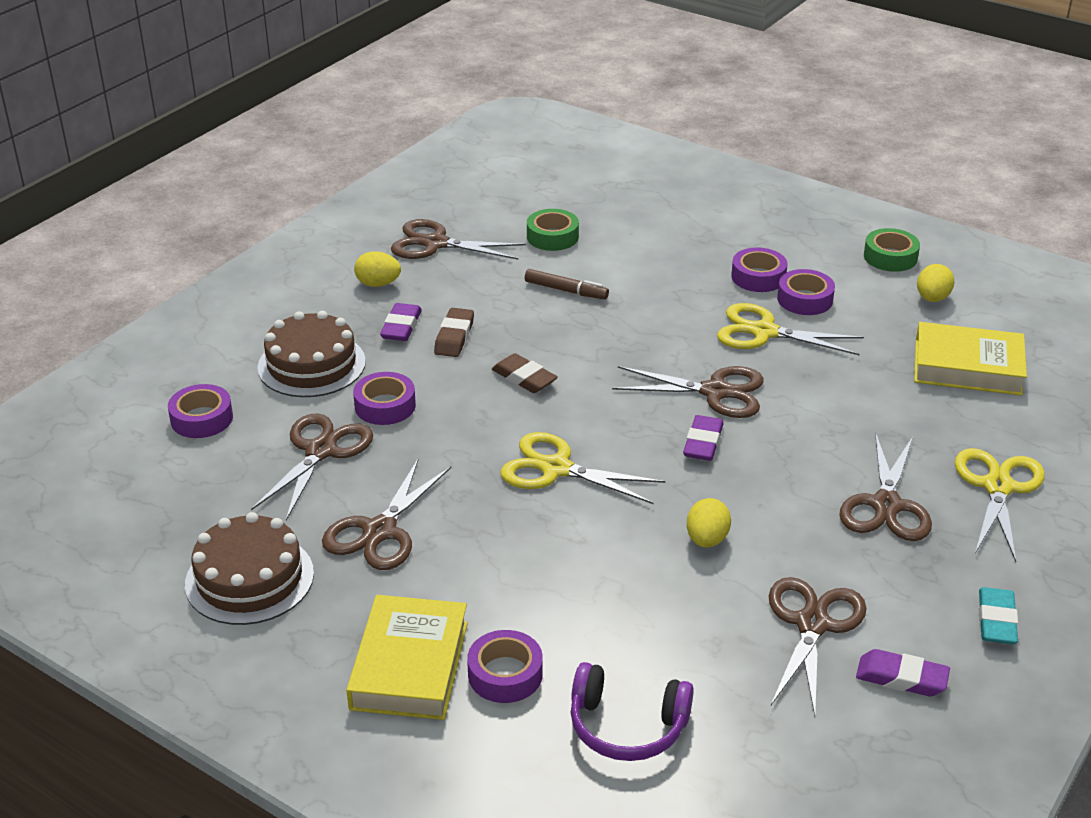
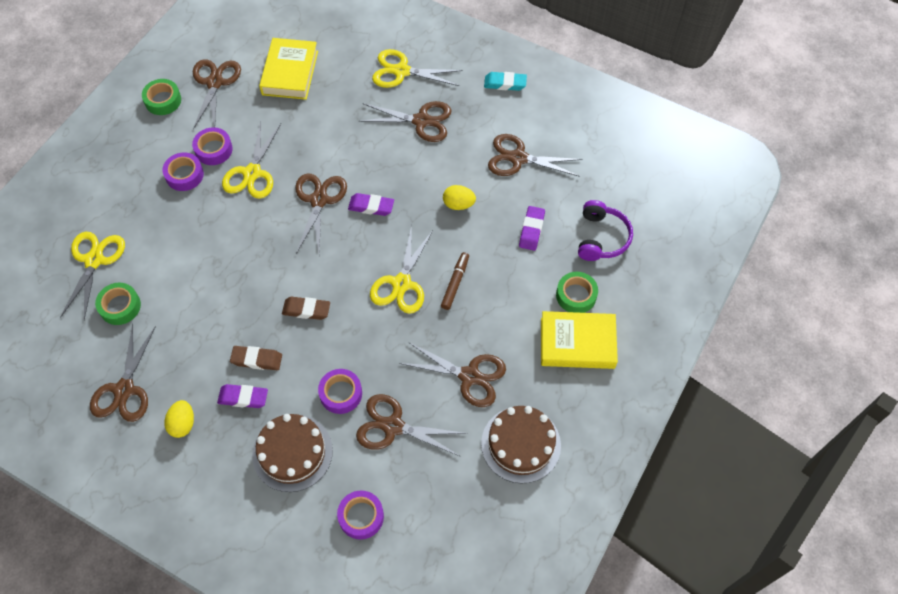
camera: 95 degrees left, 25 degrees up
purple tape [467,630,543,703] -> green tape [556,272,598,313]
brown eraser [492,353,558,393] -> brown eraser turned 60 degrees clockwise [282,297,330,320]
brown marker [525,269,609,300] -> brown marker moved to [441,252,469,310]
purple eraser [856,649,950,697] -> purple eraser moved to [519,206,545,251]
yellow egg [917,264,954,302] -> brown scissors [193,59,241,129]
none -> yellow scissors [61,232,125,320]

